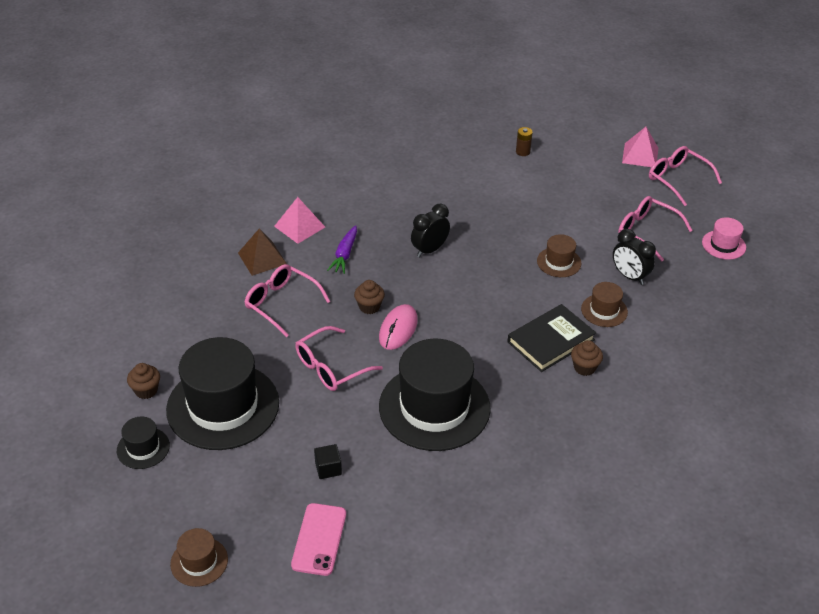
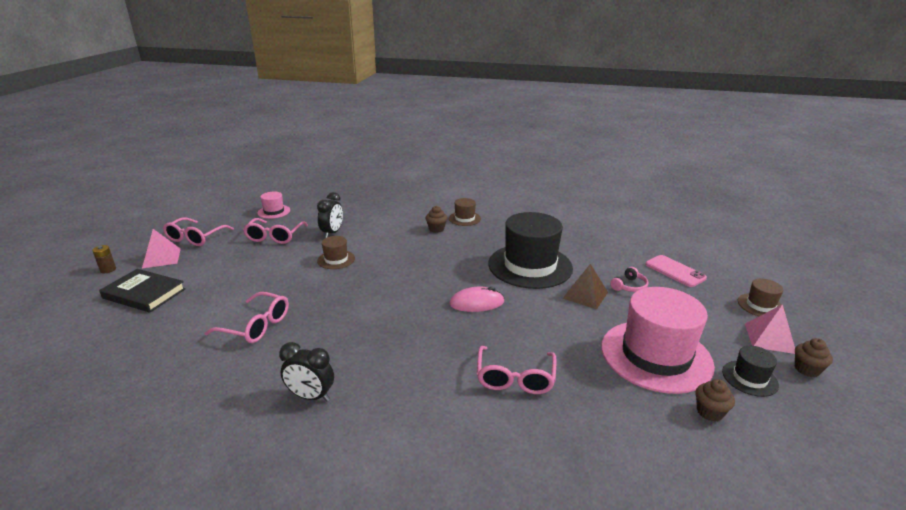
camera: 120 degrees left, 15 degrees down
black hat [166,337,279,450] -> pink hat [601,287,715,394]
brown pyramid [238,229,287,276] -> brown pyramid moved to [562,264,608,309]
pink pyramid [274,197,325,244] -> pink pyramid moved to [745,304,795,354]
pink phone [291,503,346,576] -> pink phone turned 75 degrees clockwise [645,255,707,287]
pink glasses [295,326,383,391] -> pink glasses moved to [205,292,289,343]
black cube [314,444,342,479] -> pink headphones [610,267,648,292]
purple carrot [327,225,357,274] -> none
brown cupcake [354,280,385,314] -> brown cupcake moved to [795,338,833,377]
black clock [411,204,450,258] -> black clock moved to [279,342,334,401]
black book [508,304,596,372] -> black book moved to [99,269,186,313]
brown battery [516,127,533,156] -> brown battery moved to [92,245,116,273]
brown hat [581,282,628,327] -> brown hat moved to [449,198,481,226]

